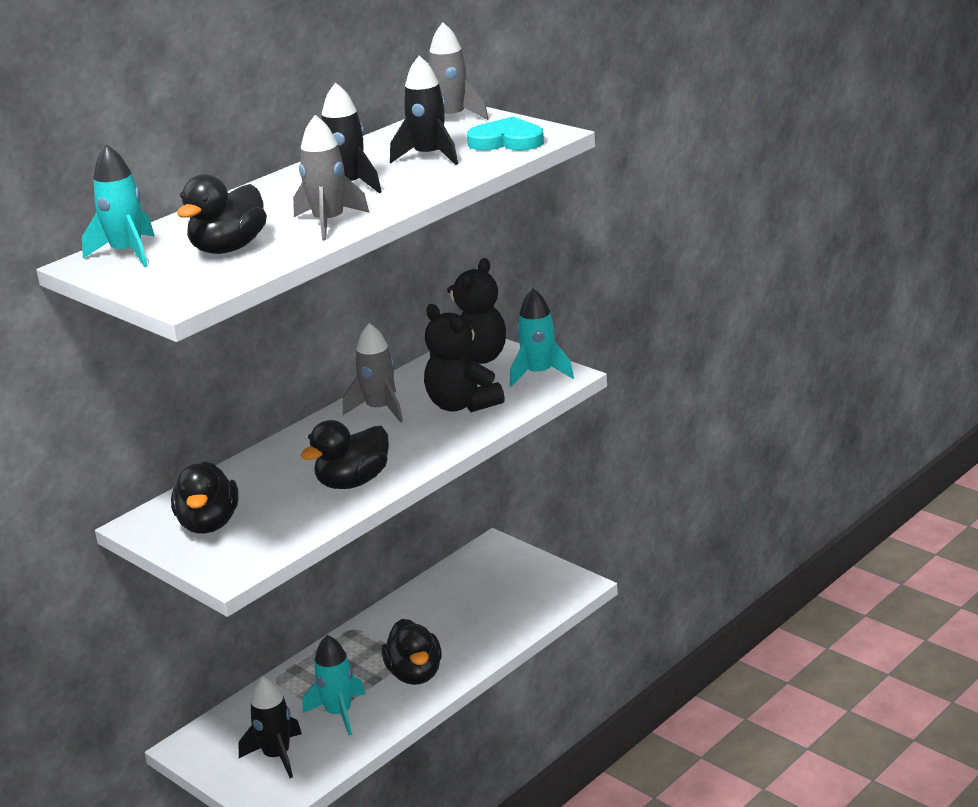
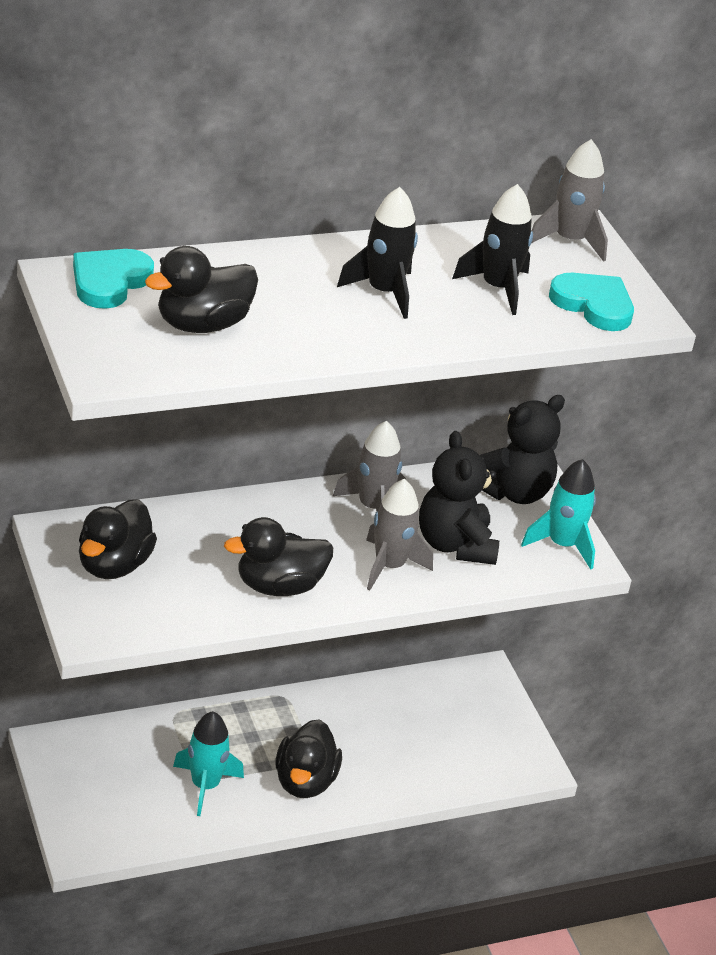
camera: 20 degrees right, 10 degrees up
turquoise rocket [82,144,155,267] -> turquoise heart [73,249,154,309]
black rocket [239,676,302,778] -> none
grey rocket [293,115,369,240] -> grey rocket moved to [366,479,433,590]

